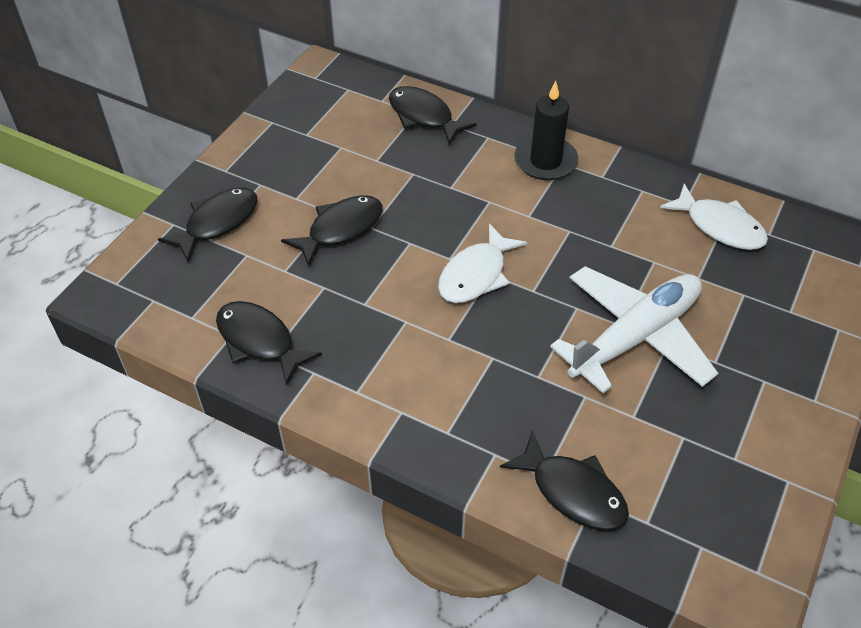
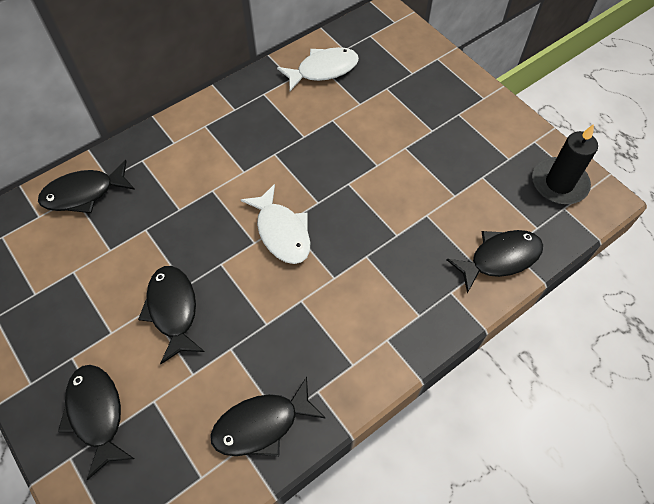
camera: 65 degrees left, 10 degrees up
black candle [515,81,578,180] -> black candle moved to [532,124,598,204]
white plane [550,266,718,393] -> none

